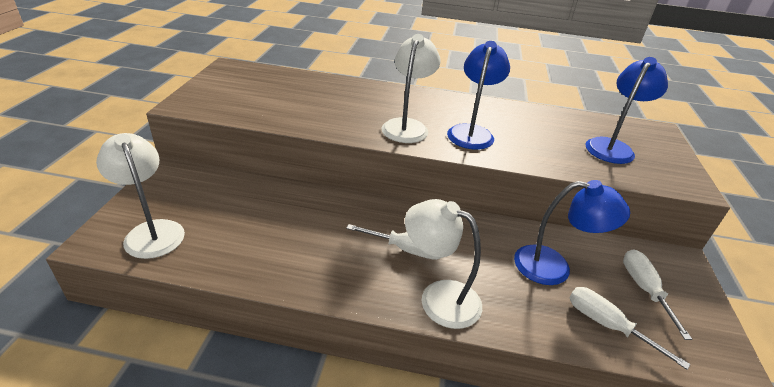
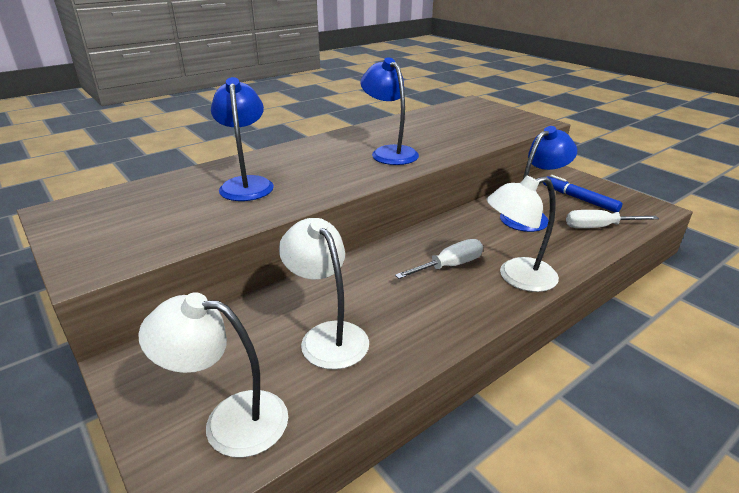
camera: 45 degrees left, 5 degrees down
white lamp [381,34,441,143] -> white lamp moved to [279,218,369,369]
blue lamp [586,57,668,164] -> blue lamp moved to [211,77,274,201]
white screwdriver [623,249,692,340] -> blue marker [543,175,622,212]

